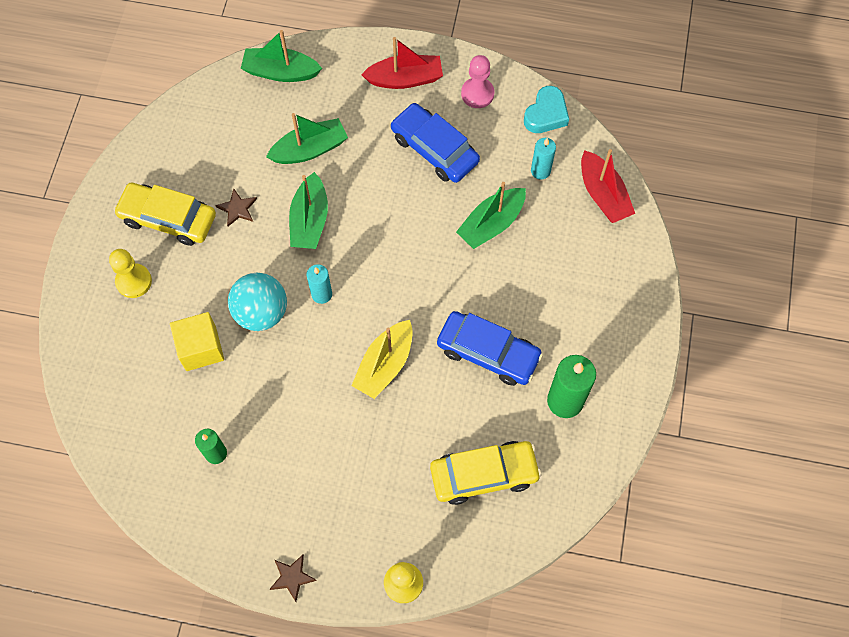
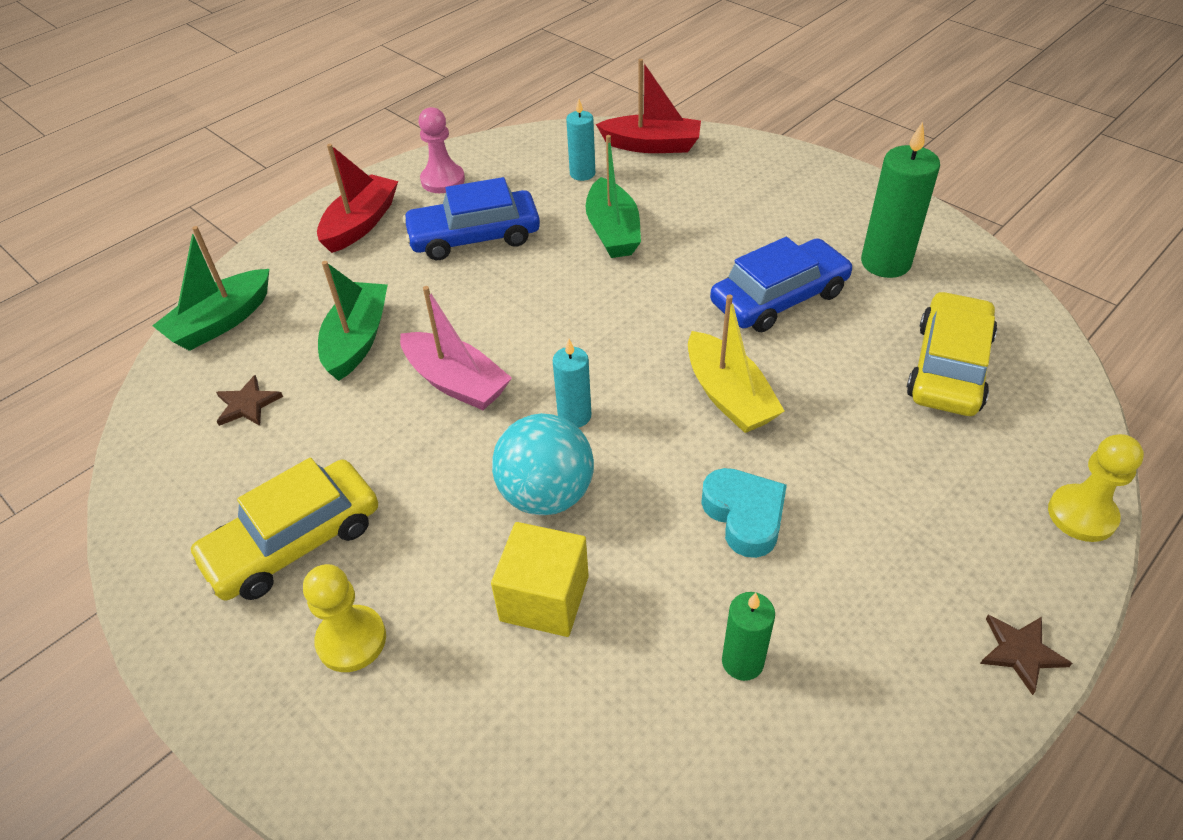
camera: 55 degrees left, 20 degrees down
brown star [215,188,257,226] -> brown star moved to [216,375,283,426]
green boat [289,172,328,249] -> pink boat [400,286,512,410]
turquoise heart [524,86,569,133] -> turquoise heart moved to [701,468,787,558]

